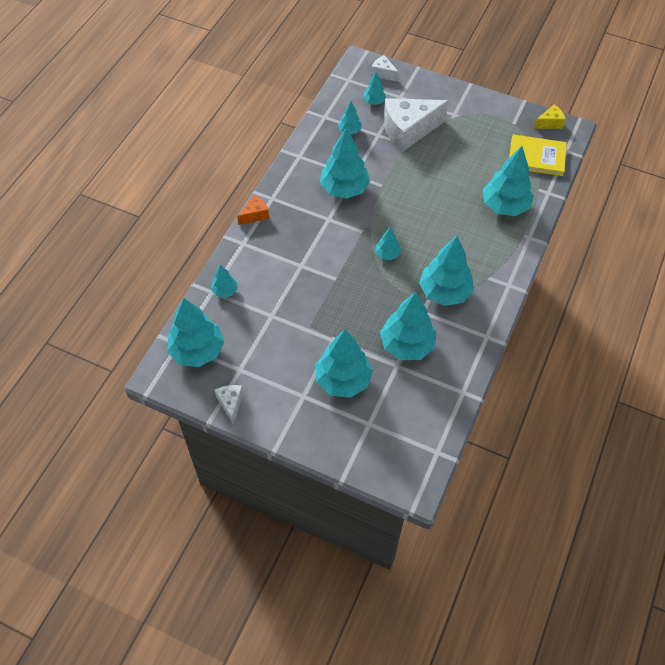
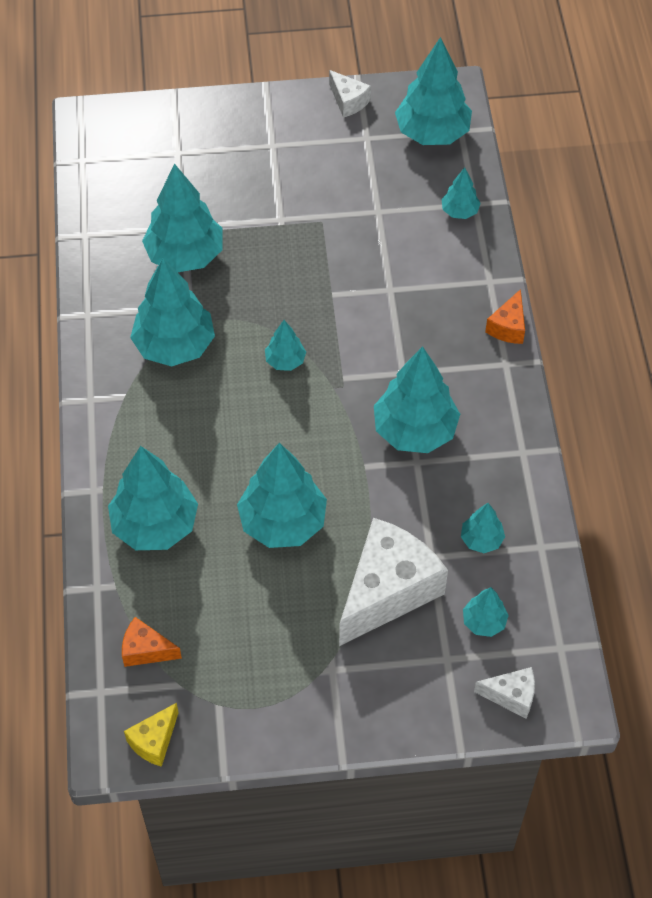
camera: 150 degrees right, 0 degrees up
turquoise tree [315,329,373,398] -> turquoise tree moved to [237,443,327,548]
yellow book [509,135,567,176] -> orange cheese [122,617,182,667]

